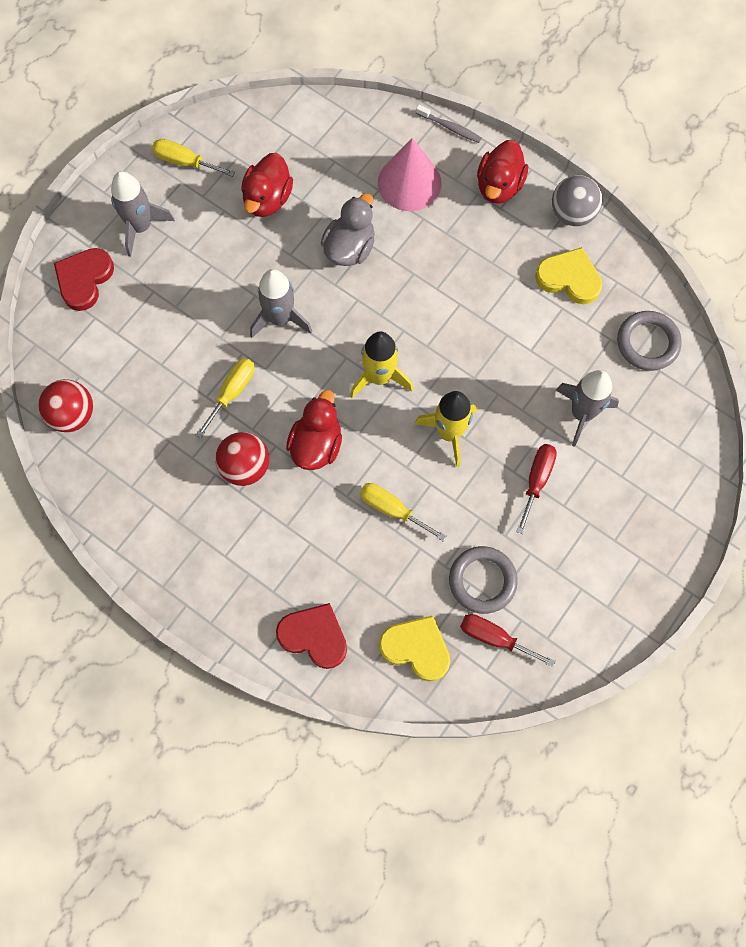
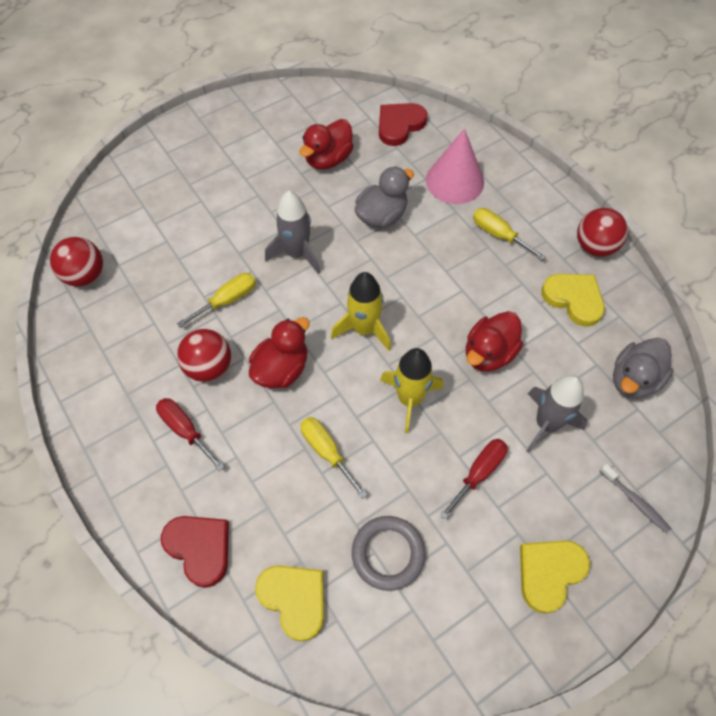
camera: 20 degrees right, 10 degrees down
red heart [54,248,114,311] -> red heart moved to [379,103,428,146]
grey rocket [111,171,175,257] -> none
yellow screwdriver [152,139,235,177] -> yellow screwdriver moved to [473,208,547,260]
grey toothbrush [416,105,482,143] -> grey toothbrush moved to [600,464,671,533]
red screwdriver [460,614,556,667] -> red screwdriver moved to [156,398,225,471]
red duck [477,140,528,204] -> red duck moved to [466,311,523,372]
grey ball [552,175,602,226] -> red ball [577,208,628,257]
grey ring [617,311,681,371] -> grey duck [613,338,674,399]
none -> yellow heart [520,540,590,614]

